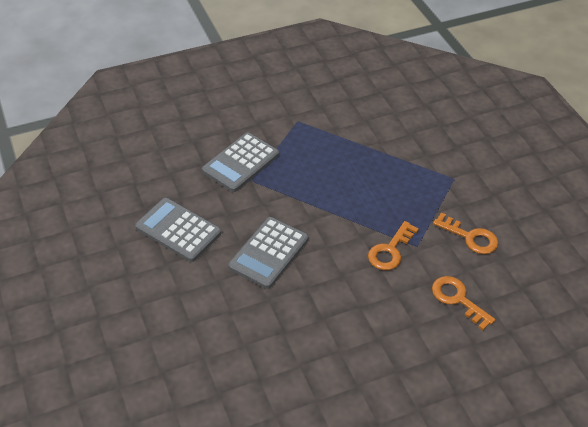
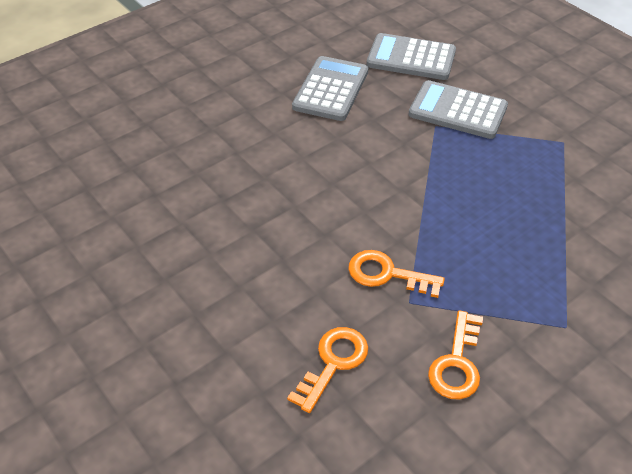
camera: 75 degrees right, 0 degrees up
grey calculator [228,217,308,289] -> grey calculator moved to [366,33,456,80]

